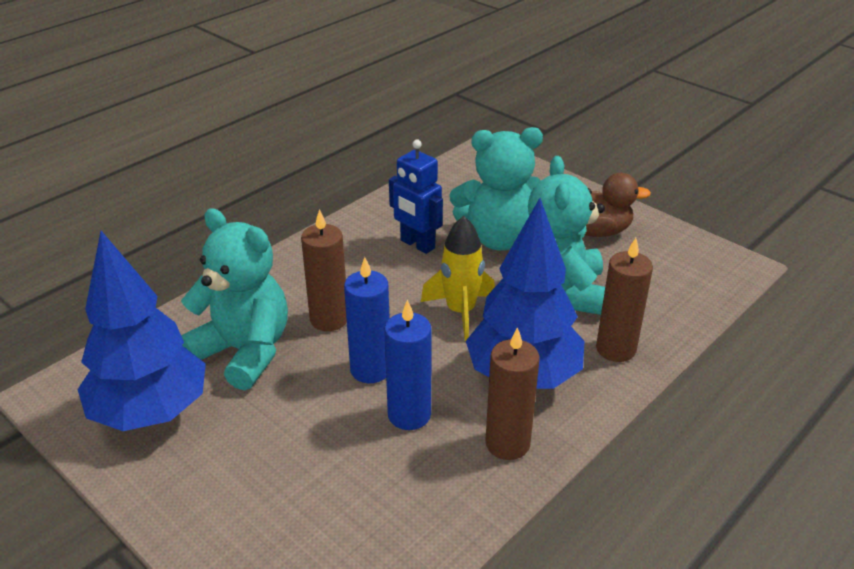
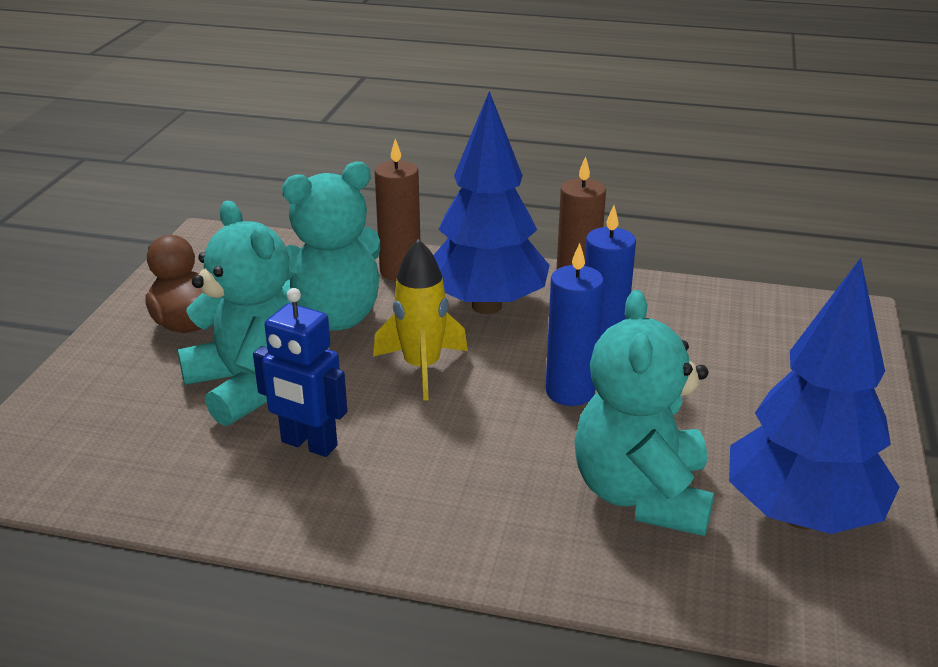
camera: 120 degrees left, 5 degrees down
brown candle [301,209,347,331] -> none
blue robot [389,140,443,254] -> blue robot turned 105 degrees clockwise [253,288,347,457]

